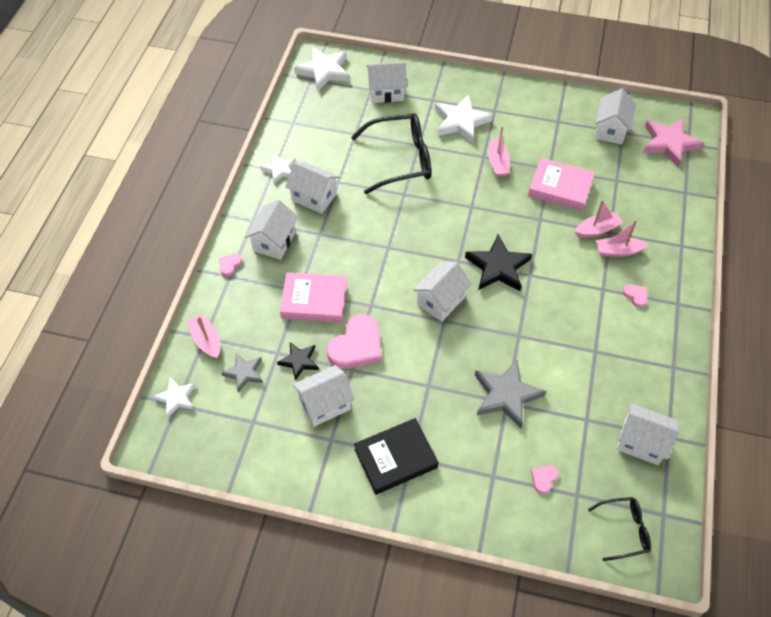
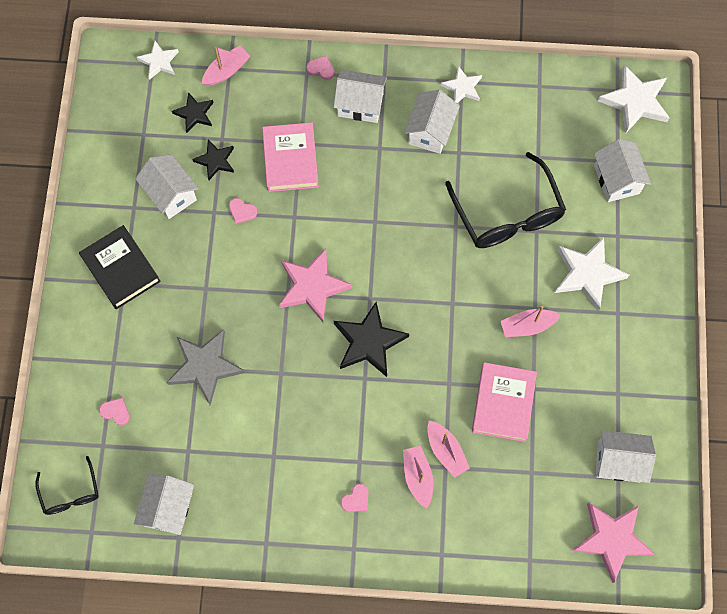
camera: 80 degrees right, 15 degrees up
grey star [221,353,263,393] -> black star [172,92,214,133]
pink heart [327,314,382,369] -> pink heart [229,198,257,224], size x0.45
white house [413,262,472,322] -> pink star [279,249,352,323]

